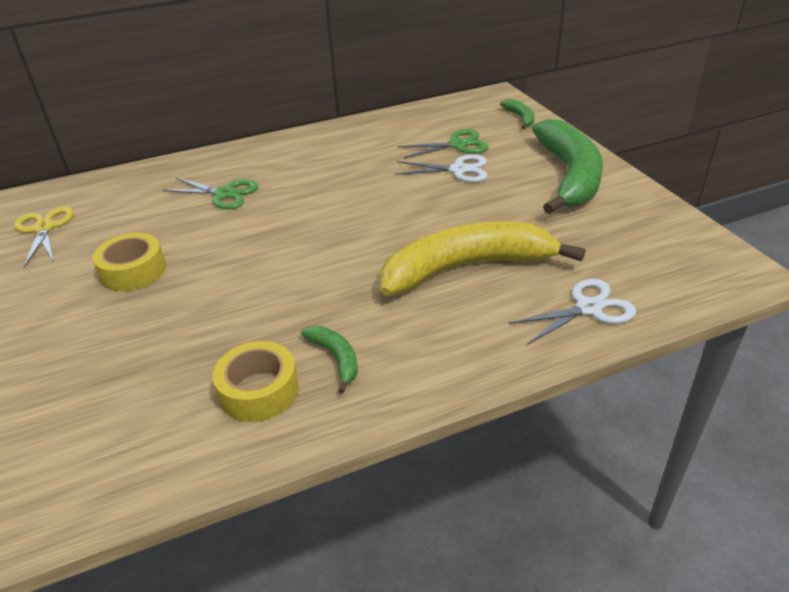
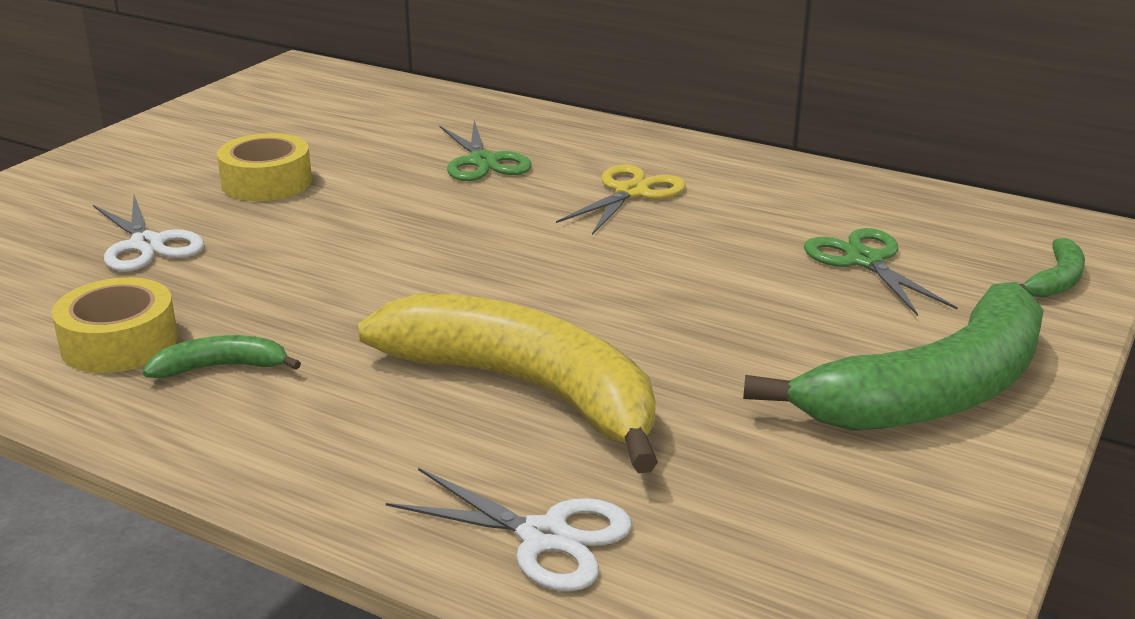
camera: 50 degrees right, 10 degrees down
yellow scissors [14,207,74,267] -> yellow scissors moved to [556,164,686,235]
green banana [301,326,358,394] -> green banana turned 120 degrees counterclockwise [143,335,301,378]
white scissors [395,155,488,182] -> white scissors moved to [93,195,204,272]
green scissors [398,129,489,159] -> green scissors turned 150 degrees counterclockwise [804,228,958,316]

